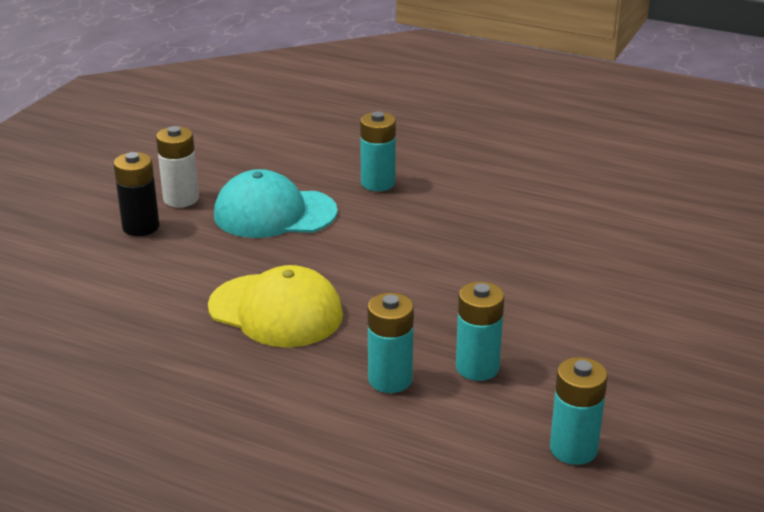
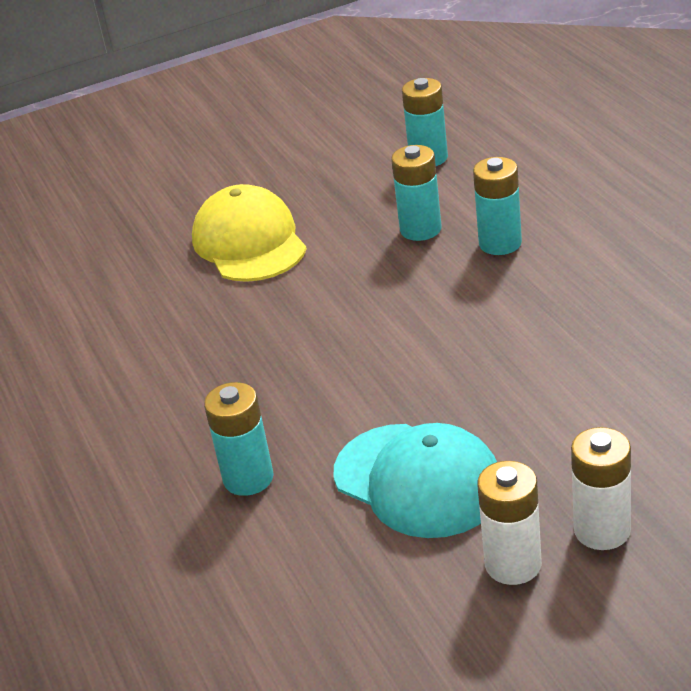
camera: 135 degrees left, 5 degrees up
black battery [113,152,159,236] -> white battery [571,427,631,550]
yellow cap [208,265,343,347] -> yellow cap moved to [192,184,307,282]

